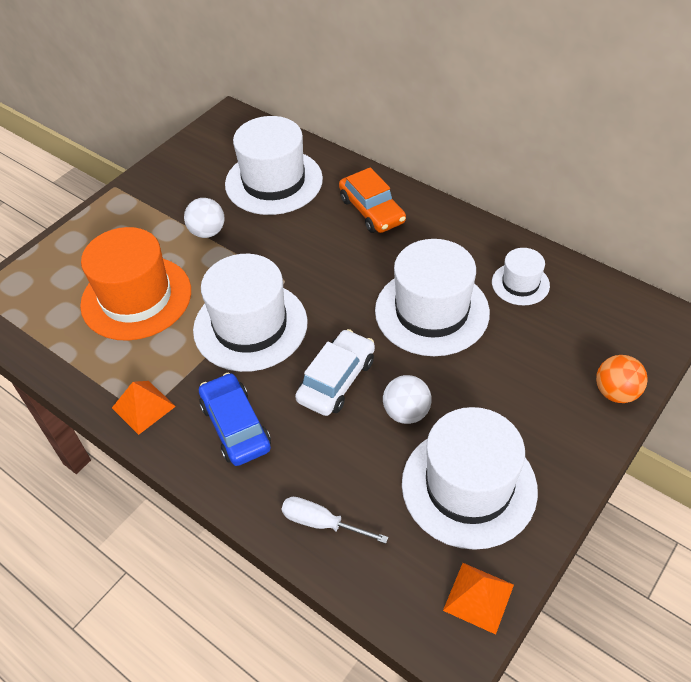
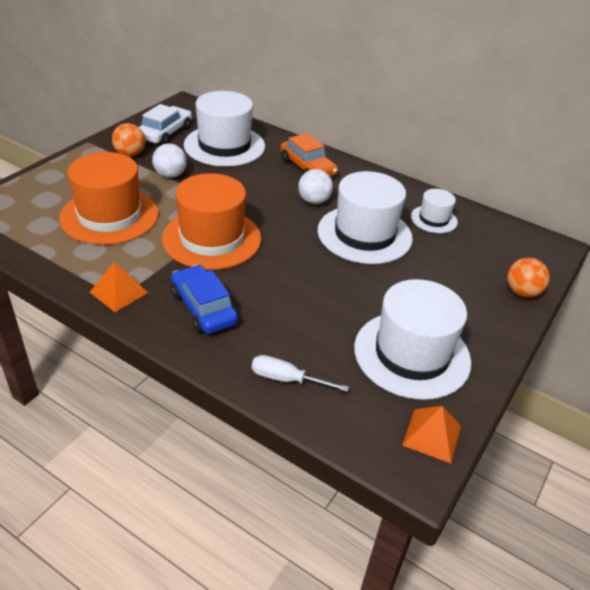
camera: 10 degrees left, 10 degrees down
white hat [193,254,308,372] -> orange hat [162,173,261,270]
white car [295,329,375,416] -> white car moved to [139,104,192,145]
white ball [383,375,431,424] -> white ball moved to [298,169,333,204]
none -> orange ball [112,123,145,157]

